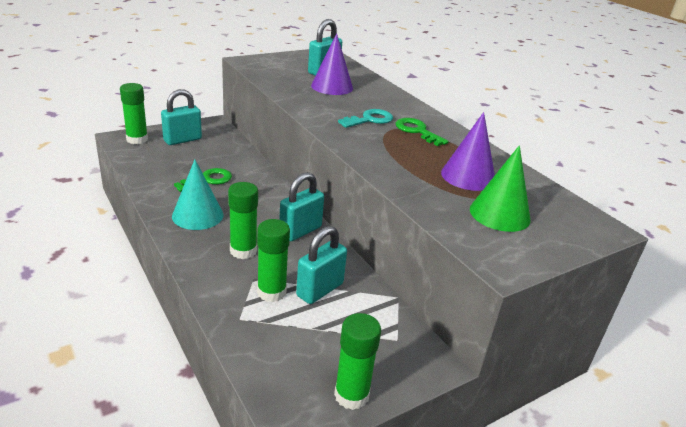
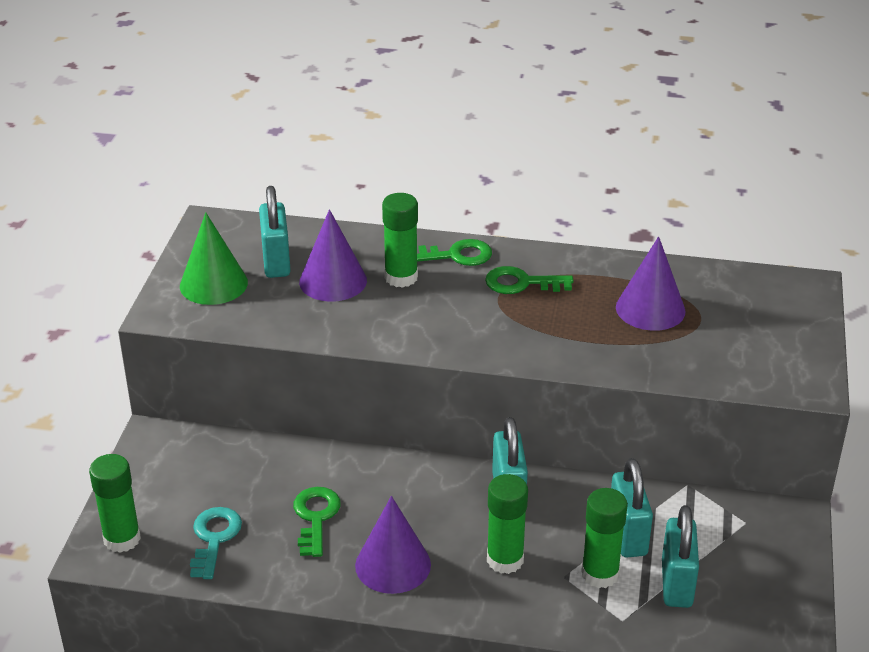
camera: 45 degrees left, 5 degrees up
turquoise padlock [161,89,202,145] -> turquoise padlock moved to [662,505,699,608]
turquoise cone [172,159,224,230] -> purple cone [355,496,431,594]
green glue stick [334,313,381,410] -> green glue stick moved to [382,193,418,288]
turquoise key [338,109,393,128] -> turquoise key moved to [190,507,242,579]
green cone [470,145,531,232] -> green cone moved to [180,212,248,305]
none -> green key [417,239,492,266]

